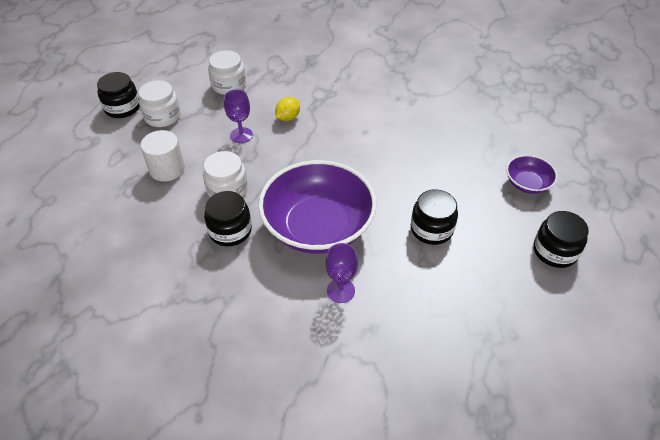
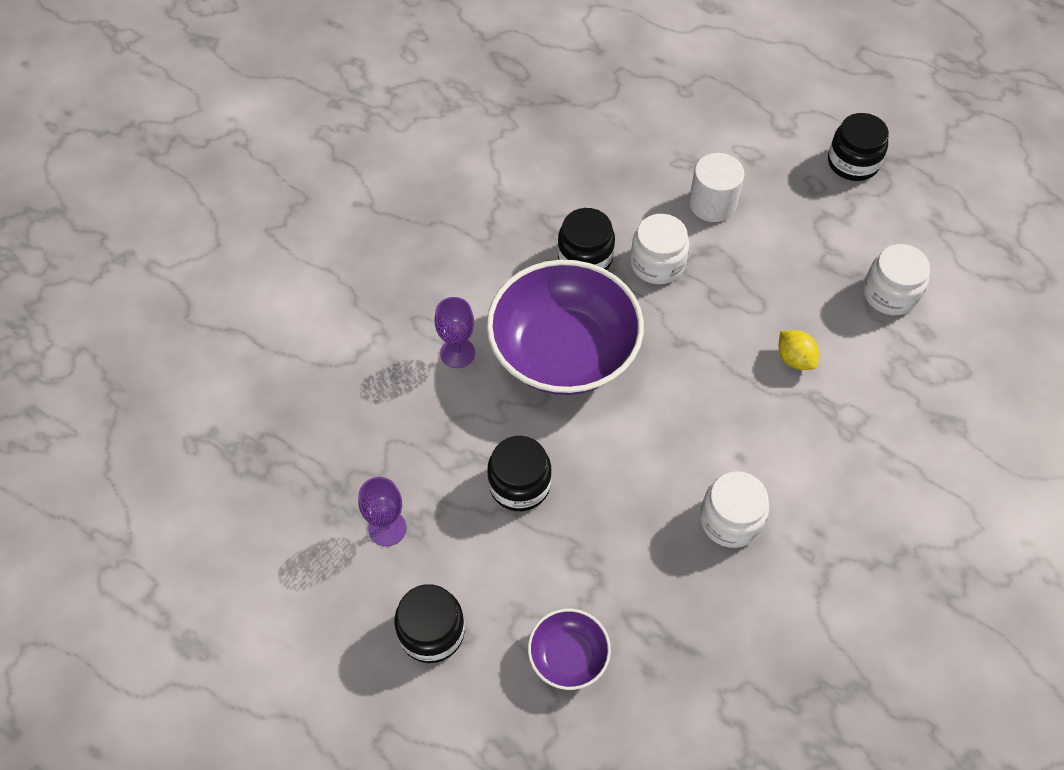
camera: 105 degrees right, 10 degrees up
white jar [138,80,180,127] -> white jar moved to [700,471,769,548]
purple goblet [224,89,253,143] -> purple goblet moved to [358,477,407,546]

